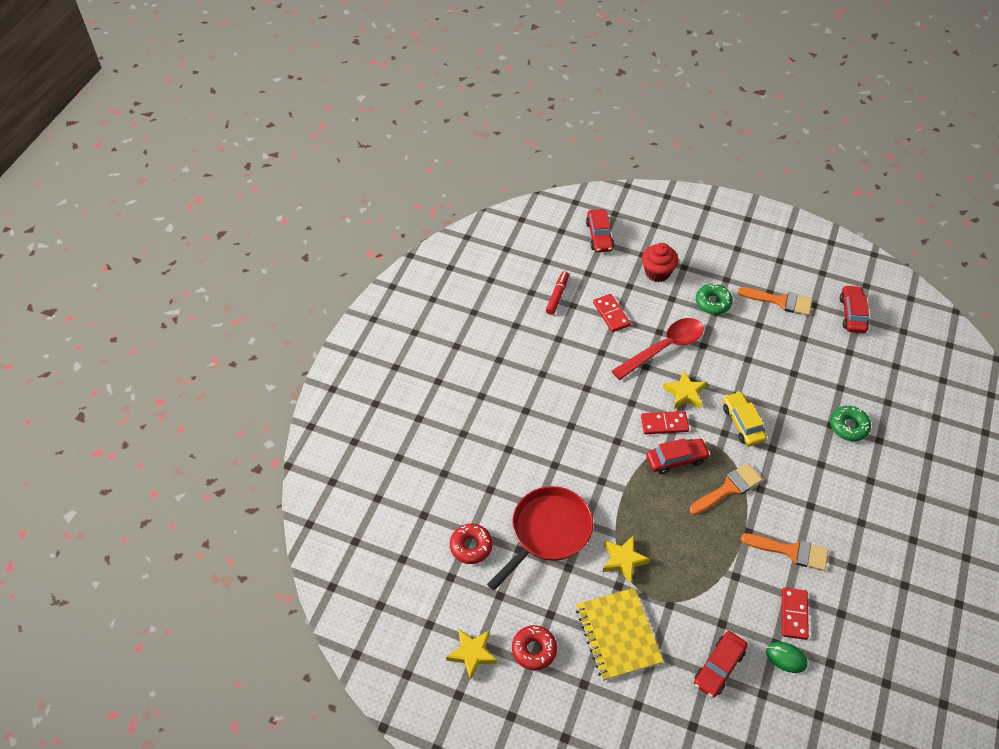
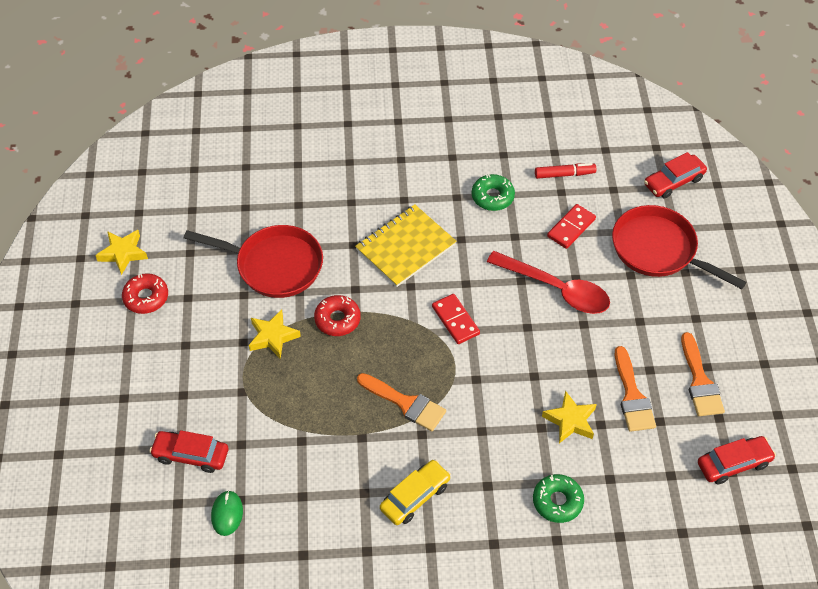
camera: 65 degrees right, 0 degrees up
red donut [450,524,492,564] -> red donut moved to [314,295,361,336]
yellow notebook [576,588,664,681] -> yellow notebook moved to [355,204,457,287]
red cupcake [642,243,678,282] -> red pan [612,205,747,289]
red car [646,438,710,474] -> none
yellow star [663,370,707,409] -> yellow star moved to [542,390,597,443]
green donut [696,283,733,315] -> green donut moved to [472,174,515,211]
yellow car [723,391,767,446] -> yellow car moved to [380,460,451,525]
orange brush [741,533,828,571] -> orange brush moved to [615,346,656,432]
red domino [782,587,809,640] -> none

